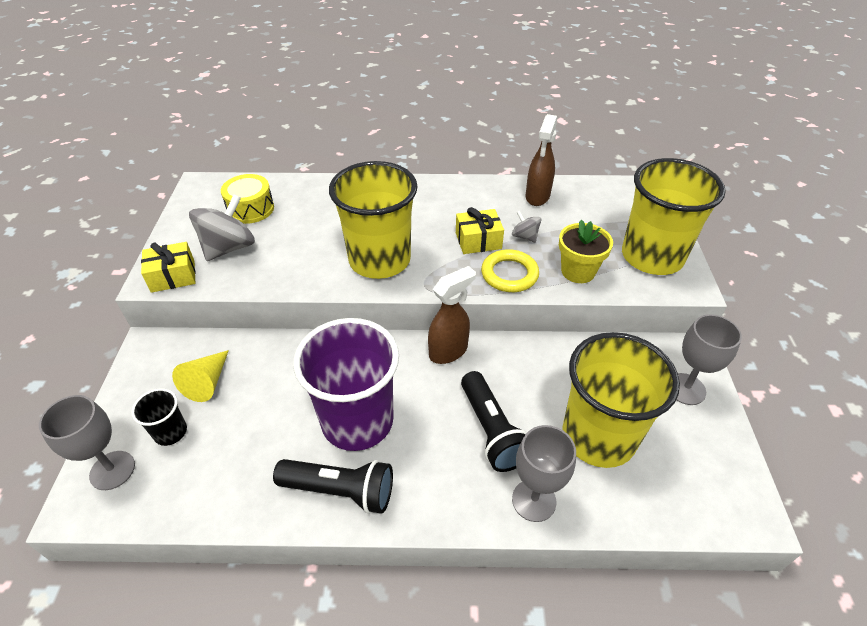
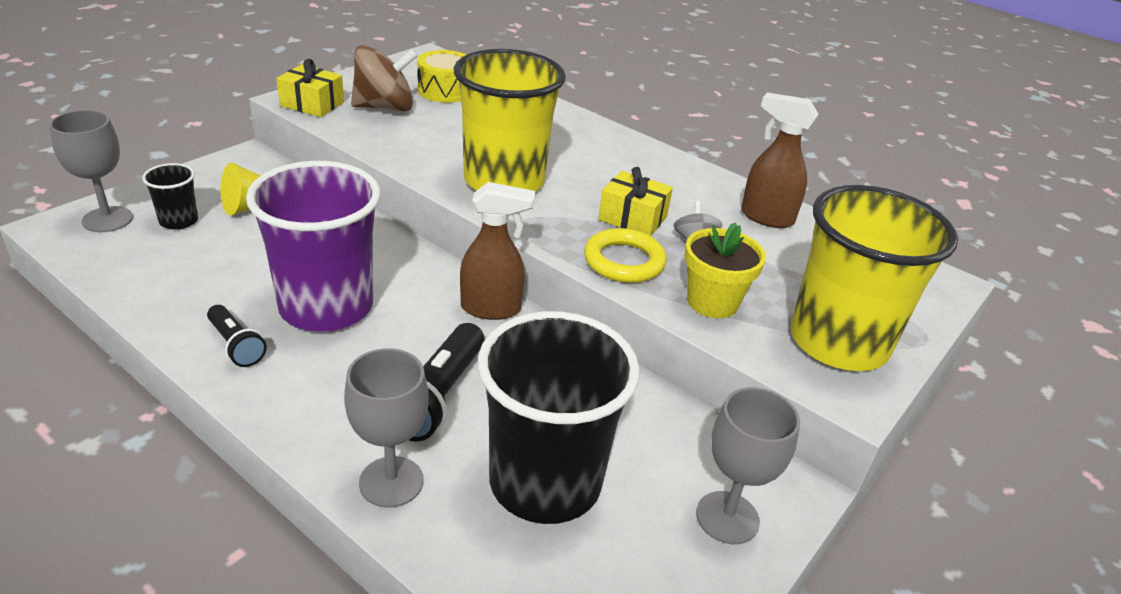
camera: 35 degrees right, 10 degrees down
grey spinning top [189,194,255,261] -> brown spinning top [351,45,418,111]
black flashlight [273,459,393,514] -> black flashlight [207,305,267,367], size x0.61
brown spray bottle [526,114,557,206] -> brown spray bottle turned 60 degrees clockwise [741,93,819,228]
yellow cup [563,332,680,468] -> black cup [478,311,640,524]

